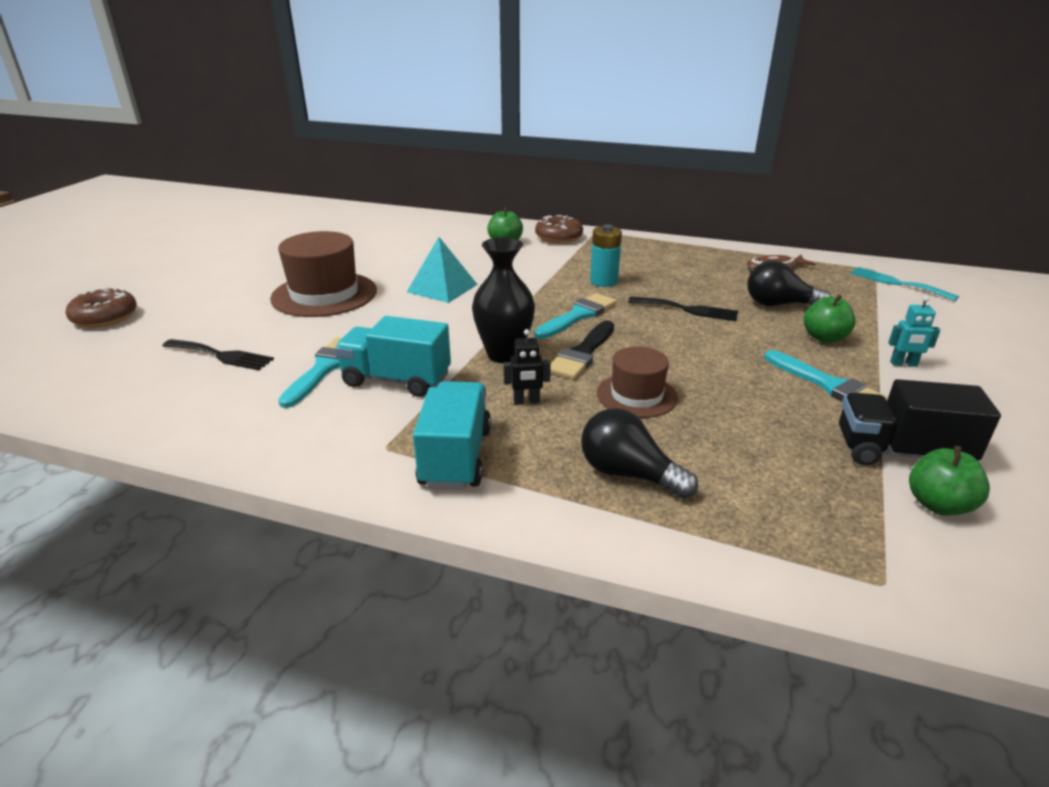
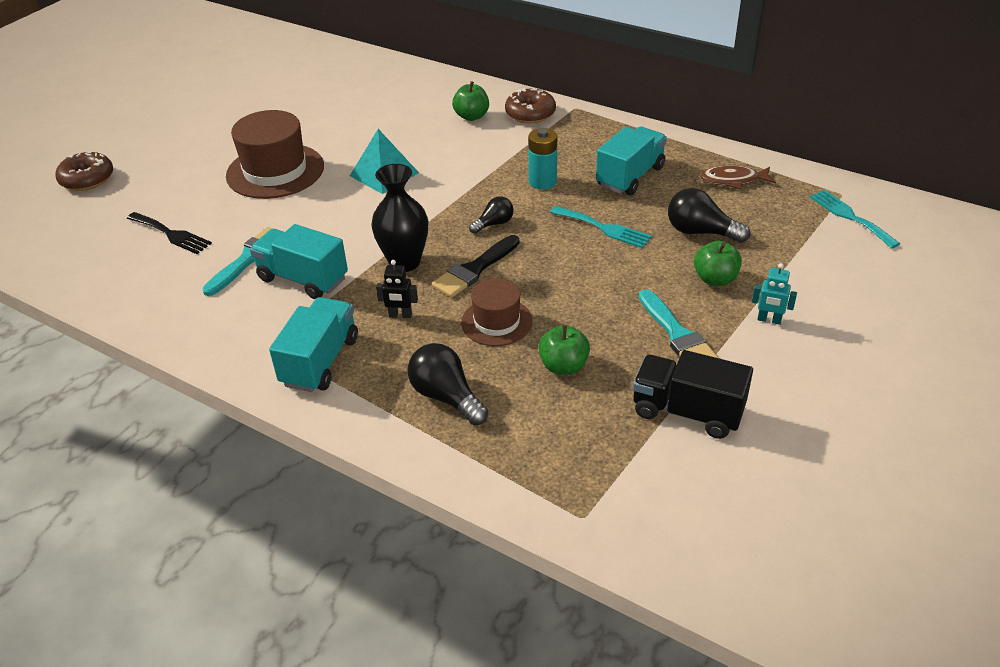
camera: 15 degrees right, 10 degrees up
turquoise brush [534,293,617,339] -> black light bulb [469,197,514,234]
black fork [628,296,738,321] -> turquoise fork [550,206,652,248]
green apple [909,446,990,516] -> green apple moved to [539,325,590,375]
none -> turquoise truck [596,127,667,196]

